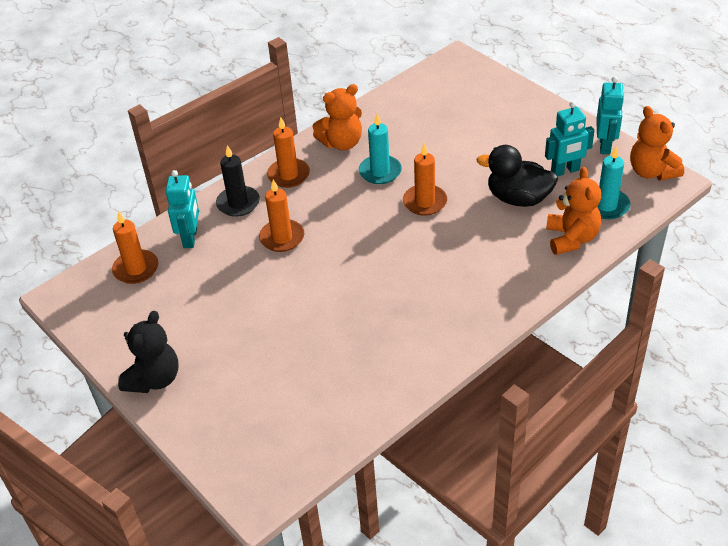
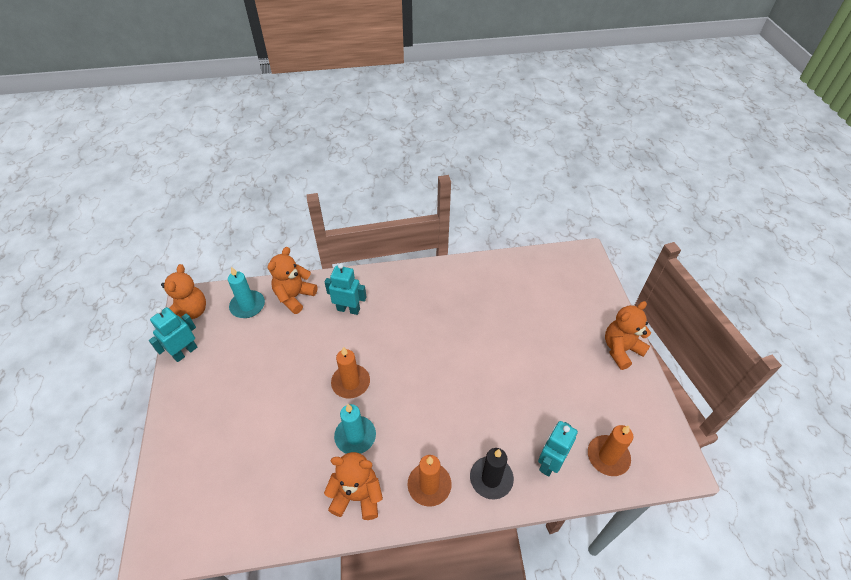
camera: 150 degrees left, 5 degrees up
black teddy bear [118,311,179,393] -> orange teddy bear [605,301,651,370]
orange candle [259,179,304,252] -> none
black duck [476,145,558,207] -> none
turquoise robot [545,101,595,177] -> turquoise robot moved to [325,263,367,315]

